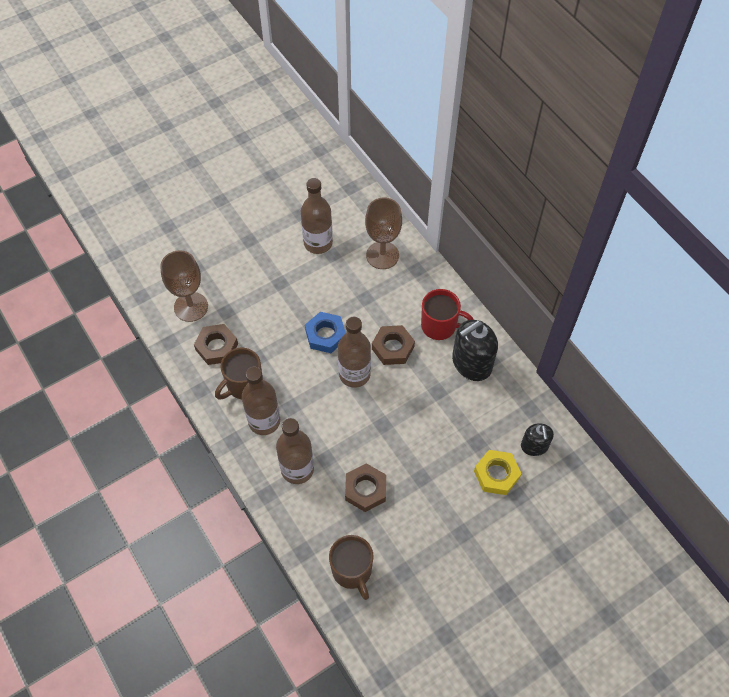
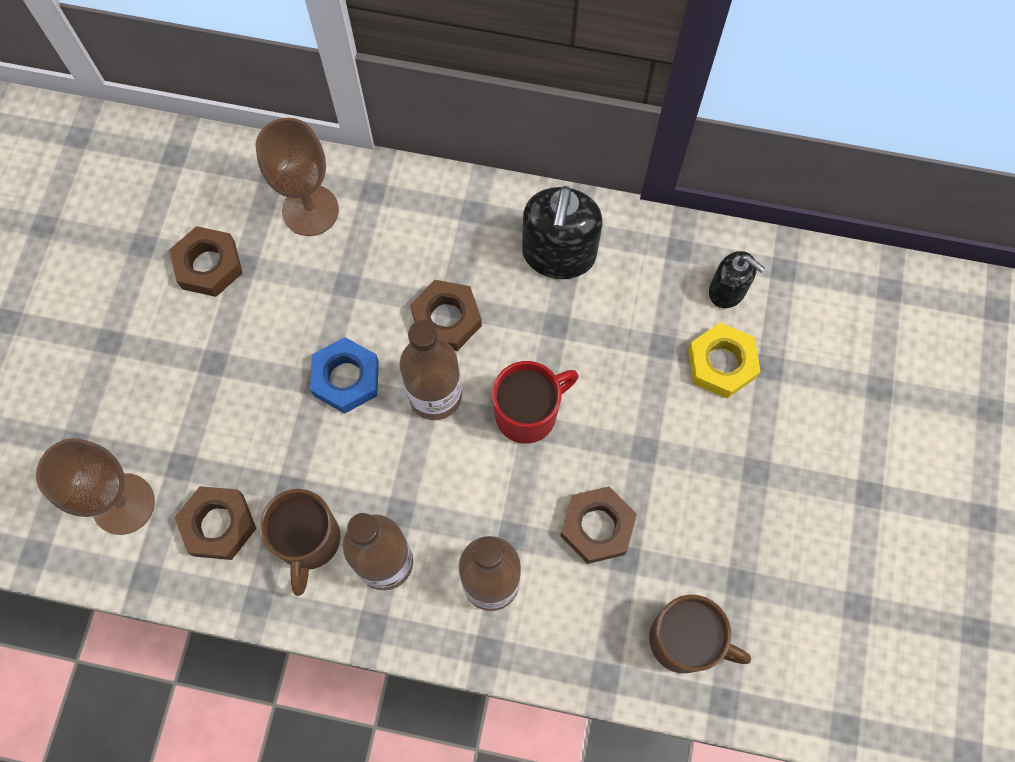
camera: 45 degrees left, 10 degrees up
brown bottle [301,178,333,254] -> brown nut [169,226,242,297]
red mug [421,289,474,340] -> red mug moved to [492,361,579,444]

